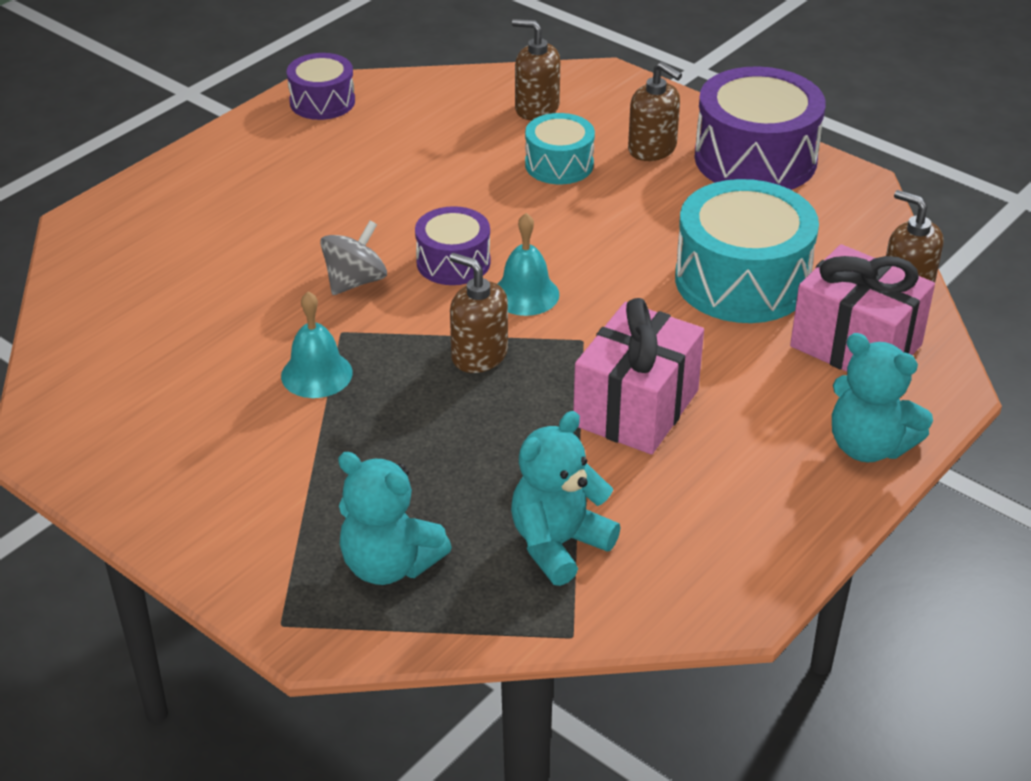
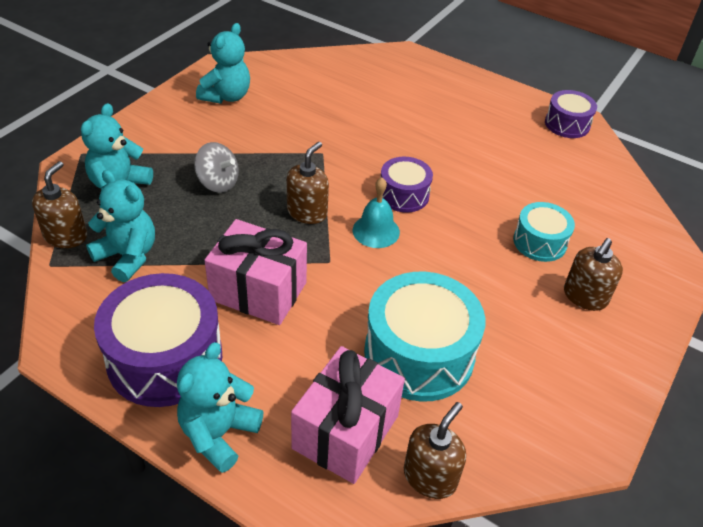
camera: 80 degrees right, 5 degrees up
turquoise bell [281,291,353,398] -> none
grey spinning top [320,221,387,295] -> grey spinning top moved to [194,142,239,193]
brown soap dispenser [512,19,560,121] -> brown soap dispenser moved to [32,161,87,248]
purple drum [694,66,826,190] -> purple drum moved to [94,273,222,407]
none -> turquoise teddy bear [196,23,250,104]

